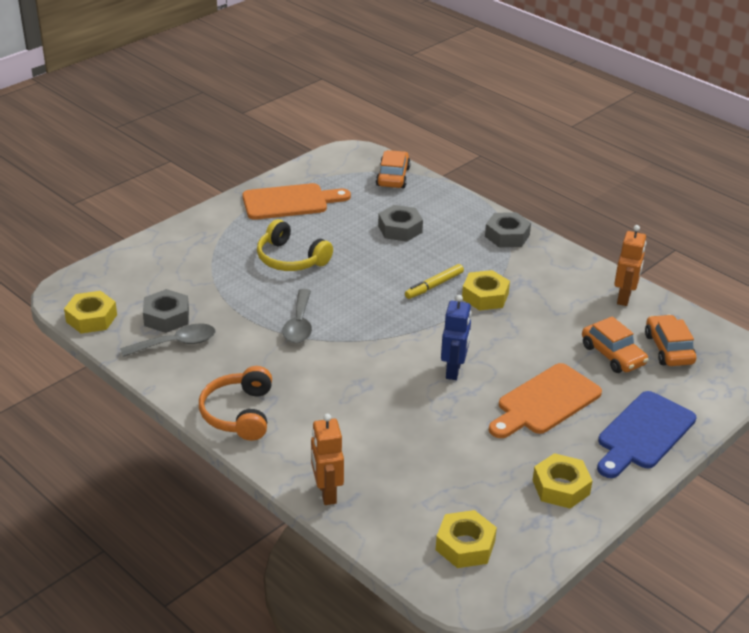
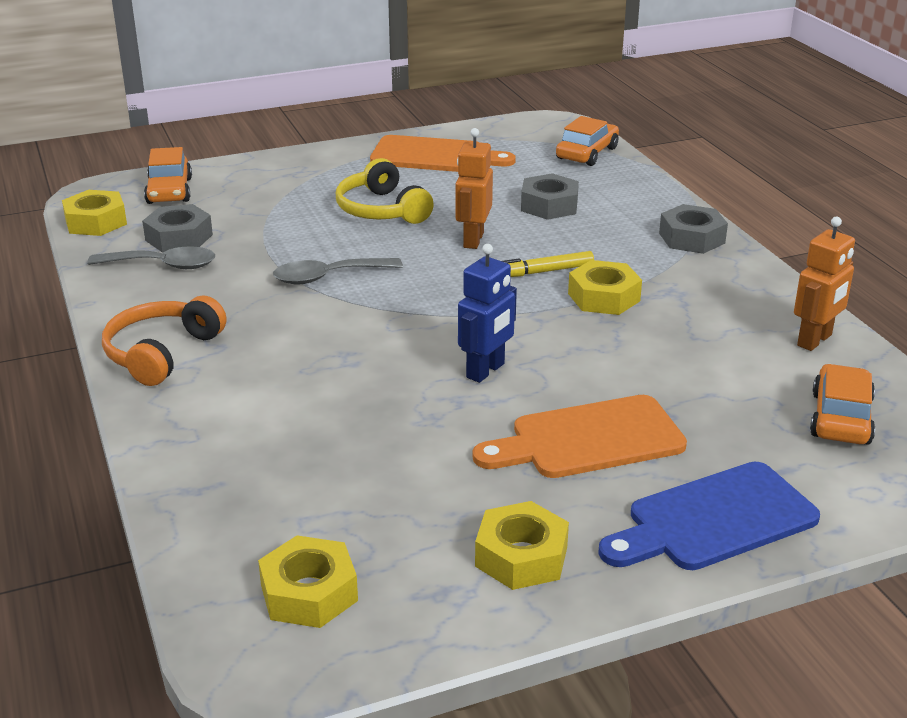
camera: 25 degrees right, 5 degrees down
grey spoon [282,289,312,343] -> grey spoon turned 45 degrees clockwise [273,258,403,284]
orange robot [311,414,344,505] -> orange robot moved to [455,128,493,249]
orange car [582,316,648,373] -> orange car moved to [144,147,192,204]

